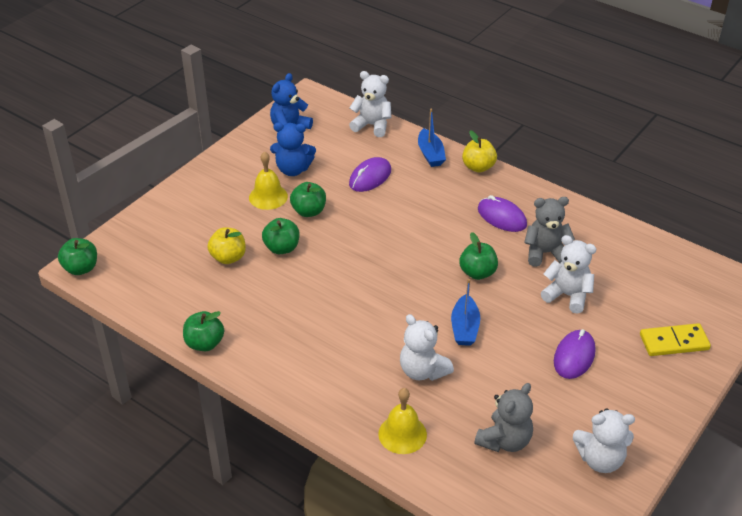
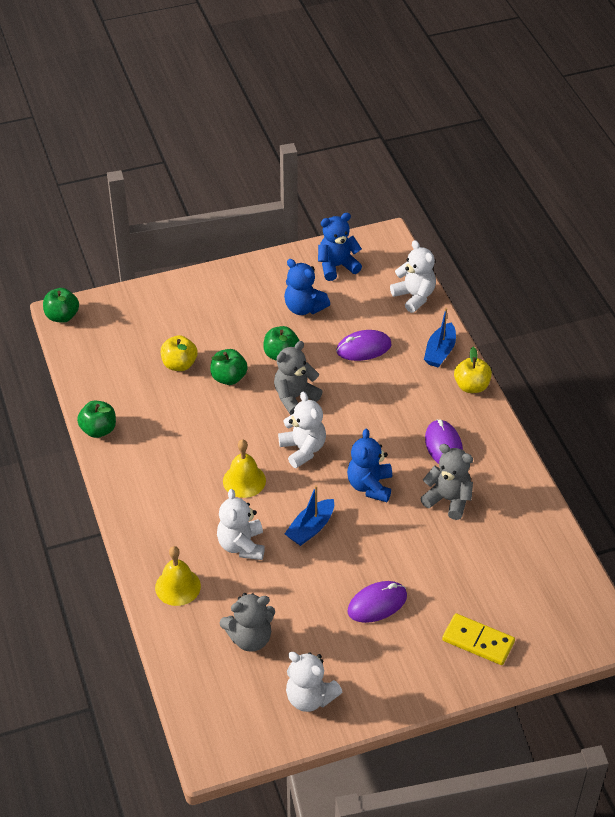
camera: 35 degrees right, 5 degrees up
yellow bell [249,151,288,210] -> yellow bell moved to [223,439,266,498]
green apple [459,232,498,280] -> blue teddy bear [347,429,392,502]
white teddy bear [541,235,596,314] -> white teddy bear moved to [278,392,326,468]
none -> grey teddy bear [274,341,323,415]

